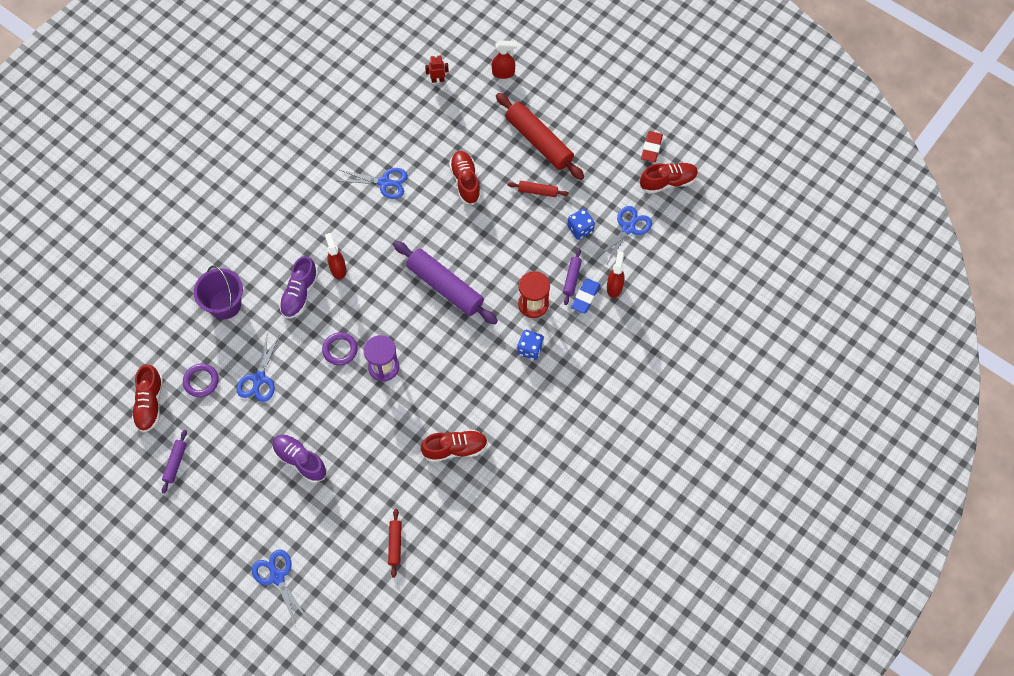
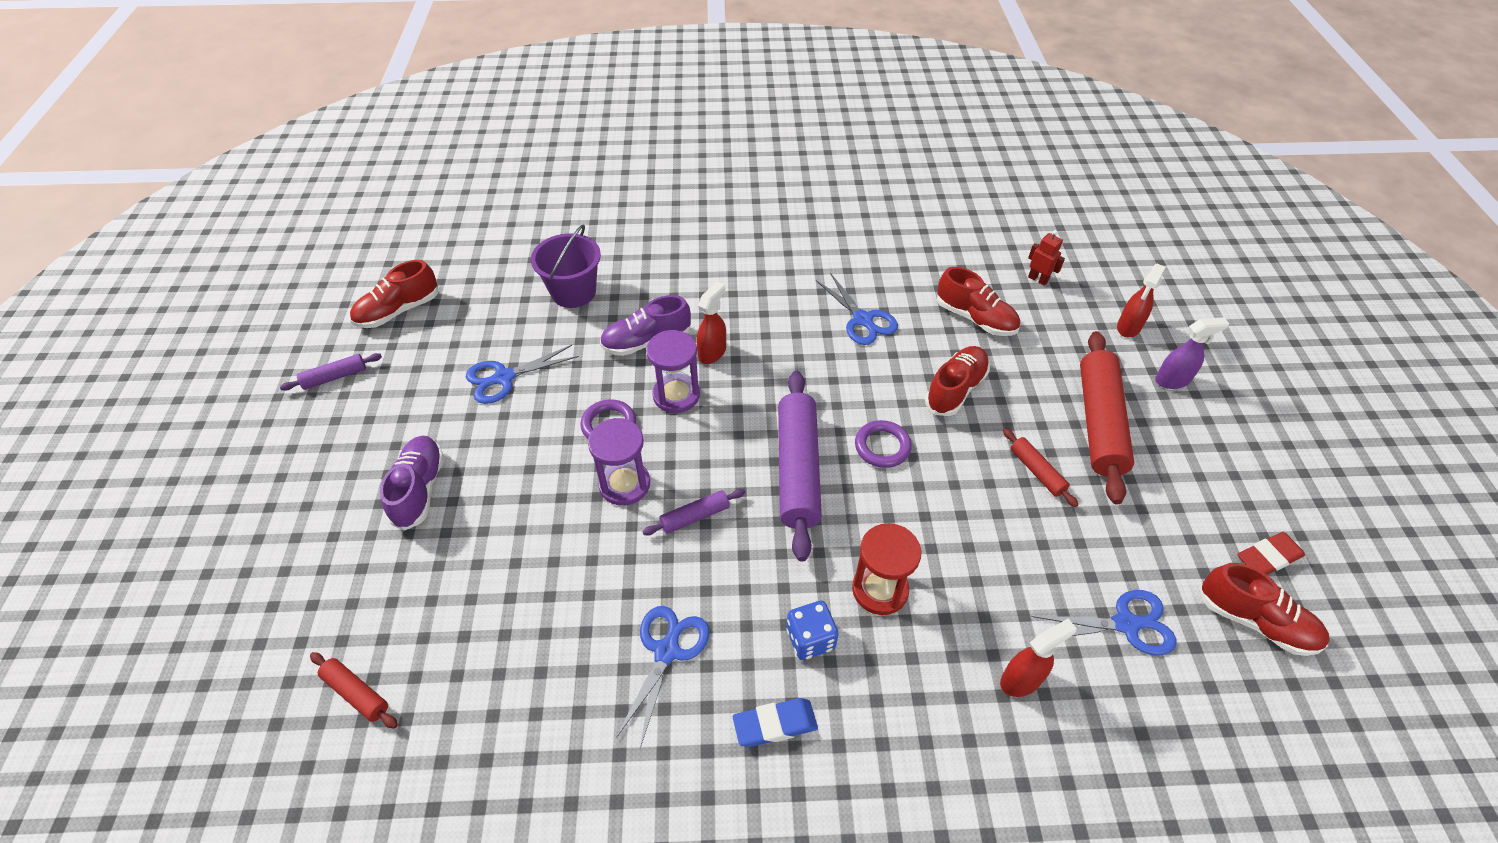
camera: 50 degrees right, 15 degrees down
purple ring [183,364,219,397] -> purple ring moved to [855,420,912,468]
blue scissors [252,549,308,626] -> blue scissors moved to [616,606,709,748]
red rolling pin [388,509,402,578] -> red rolling pin turned 75 degrees clockwise [310,652,398,729]
red shoe [421,430,488,462] -> red shoe moved to [937,267,1020,336]
red spray bottle [492,40,517,79] -> red spray bottle turned 75 degrees clockwise [1117,264,1165,337]
purple rolling pin [563,248,582,305] -> purple rolling pin moved to [642,489,745,535]
blue dice [567,209,595,240] -> none
blue eraser [571,278,600,314] -> blue eraser moved to [733,698,818,747]
none -> purple hourglass [646,330,700,413]
none -> purple spray bottle [1155,317,1229,389]

